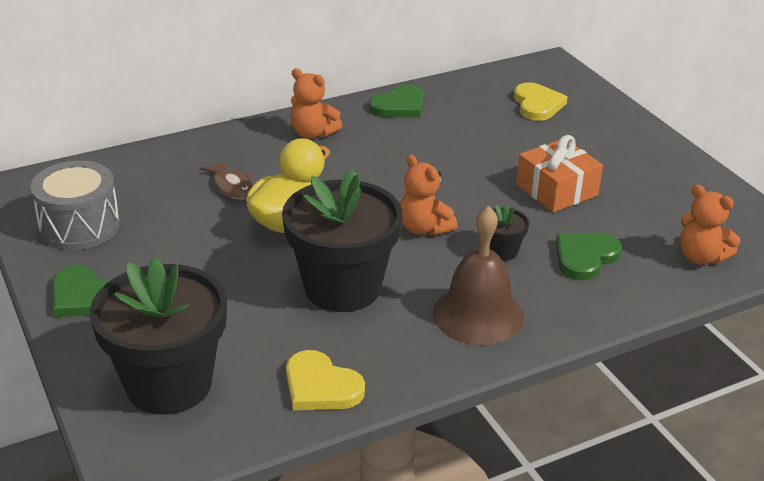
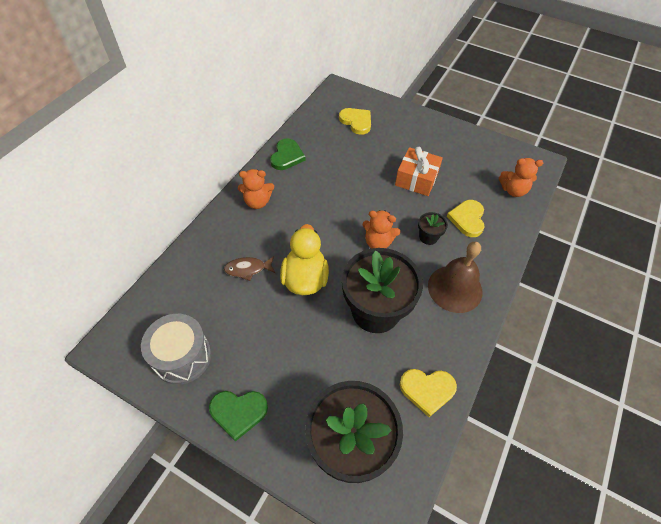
camera: 35 degrees left, 20 degrees up
brown fish [200,160,252,200] -> brown fish turned 150 degrees clockwise [224,256,275,281]
green heart [556,232,622,281] -> yellow heart [446,200,485,237]

